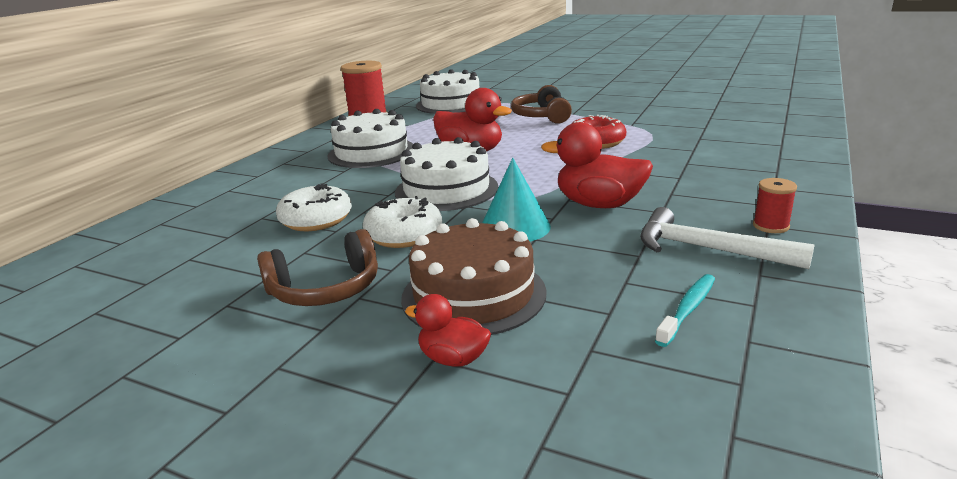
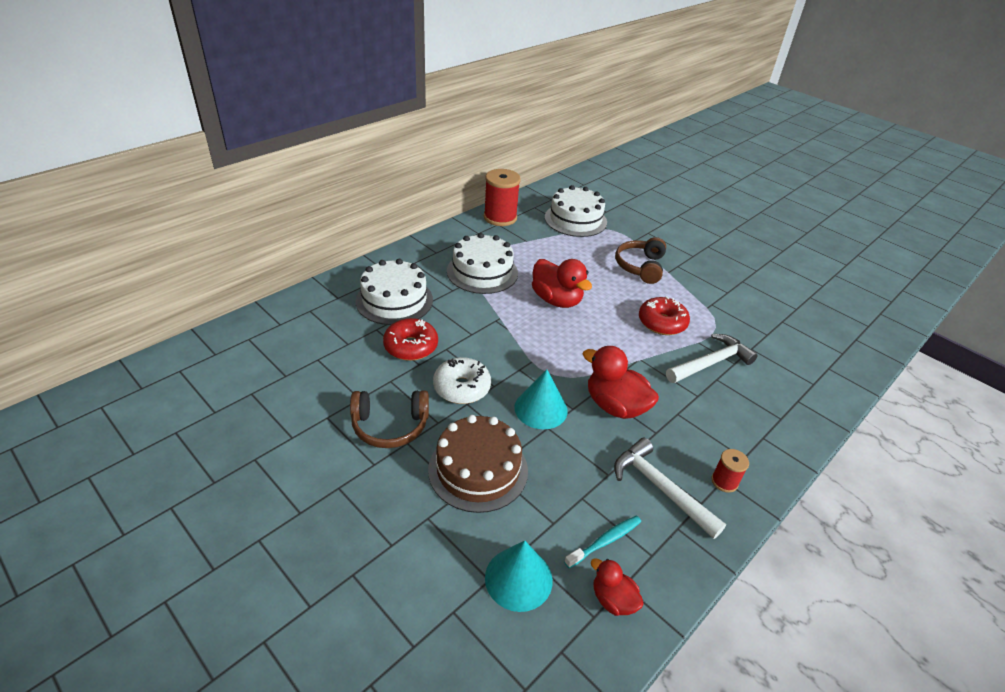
camera: 15 degrees right, 15 degrees up
white donut [276,183,352,231] -> red donut [383,318,438,361]
white cake [395,137,498,211] -> white cake moved to [356,259,433,325]
red duck [405,294,491,367] -> red duck moved to [591,558,644,616]
none -> turquoise cone [485,540,553,612]
none -> white hammer [666,334,758,383]

